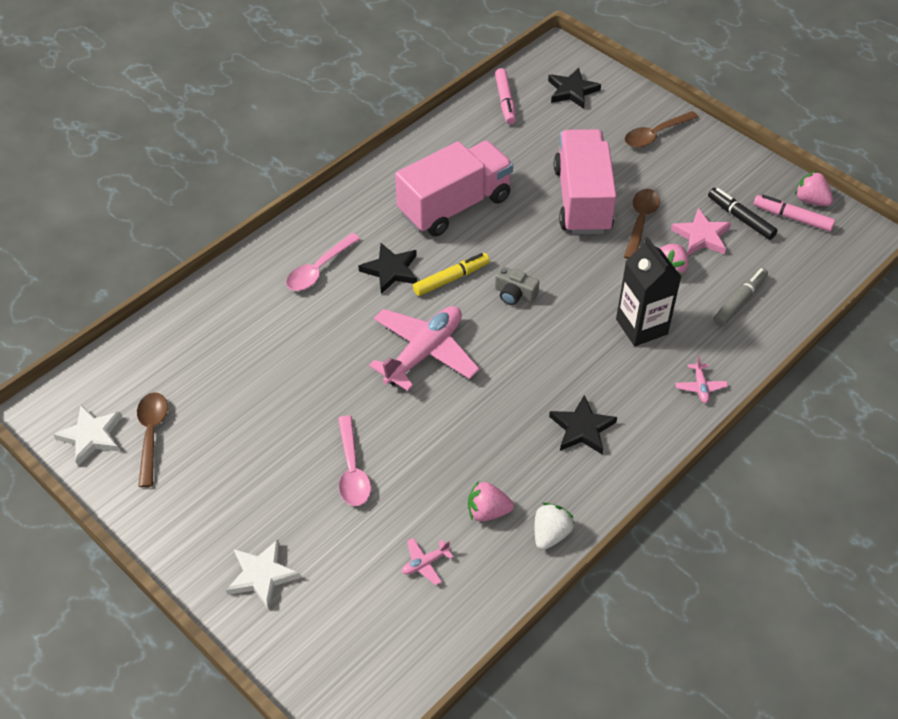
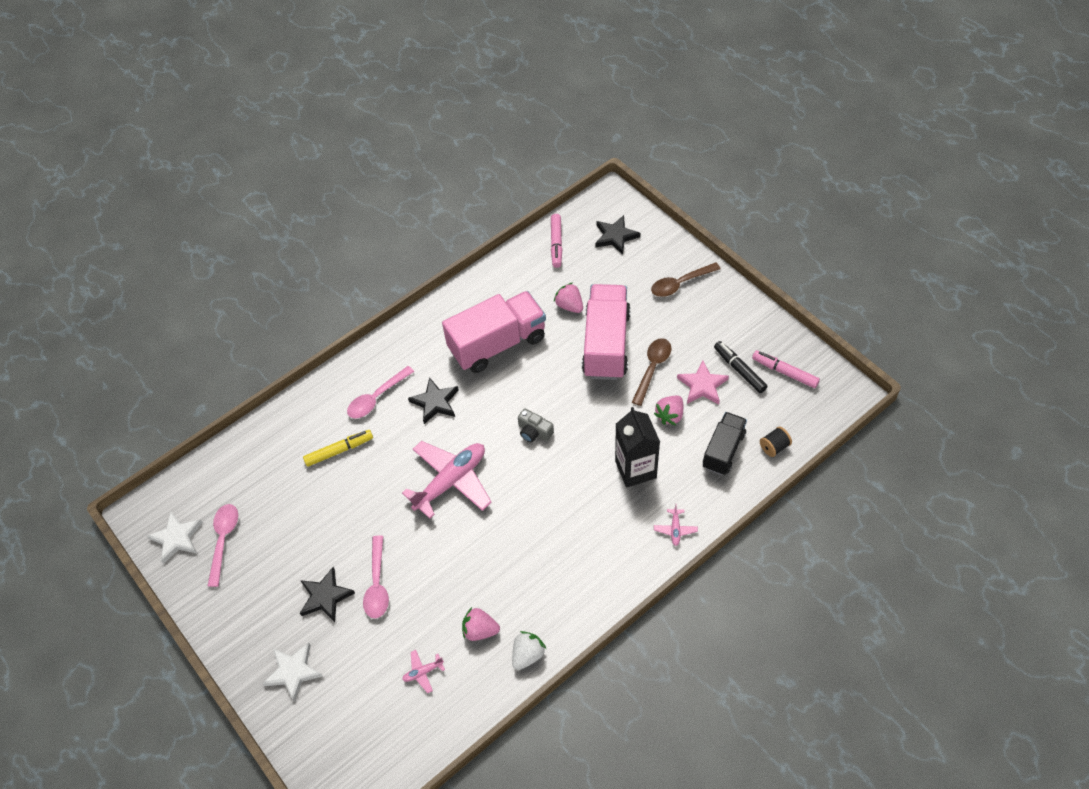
camera: 10 degrees right, 5 degrees up
brown spoon [137,392,168,487] -> pink spoon [208,504,238,587]
yellow marker [413,253,490,296] -> yellow marker moved to [303,430,373,467]
black star [549,395,617,454] -> black star moved to [300,567,355,622]
grey marker [713,267,768,326] -> black truck [703,412,747,475]
pink strawberry [795,171,833,206] -> pink strawberry moved to [554,283,583,313]
none -> black spool [760,427,792,457]

